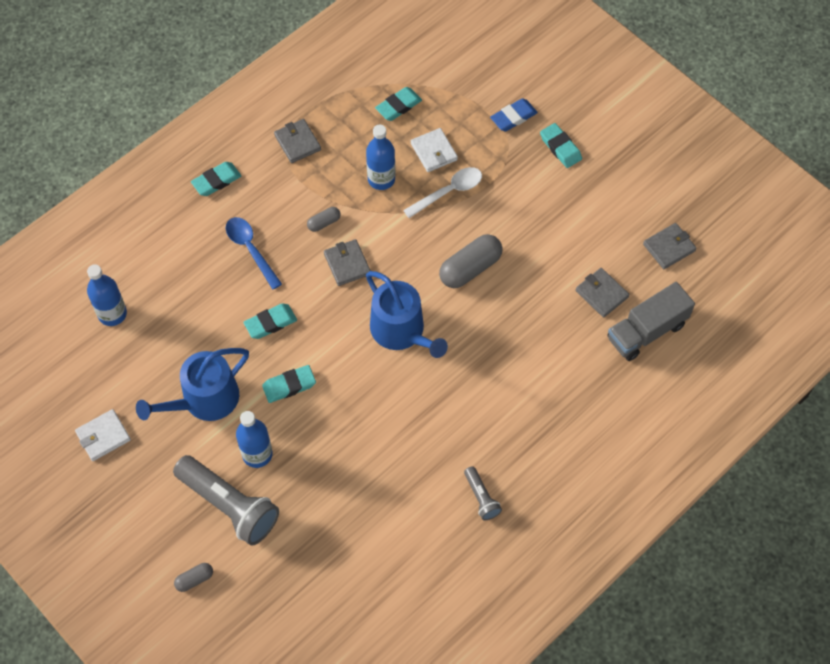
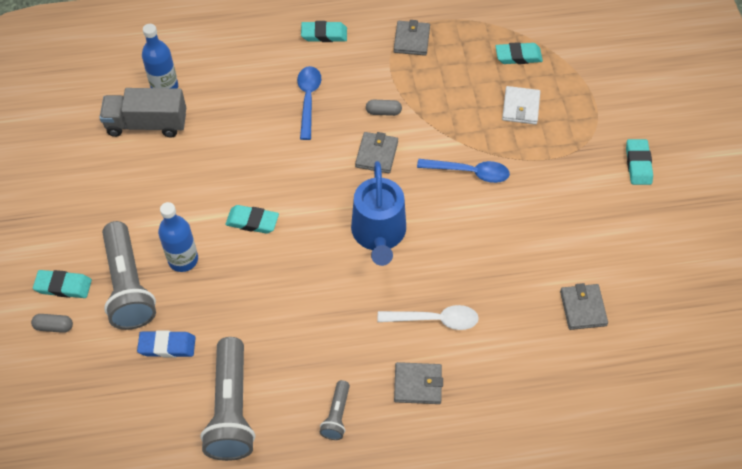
camera: 35 degrees right, 5 degrees down
white wallet [75,409,131,461] -> none
blue watering can [136,348,249,421] -> none
turquoise eraser [243,303,297,339] -> turquoise eraser moved to [33,270,92,298]
blue bottle [366,125,395,190] -> none
white spoon [403,167,482,218] -> white spoon moved to [378,305,479,330]
grey capsule [439,234,503,288] -> none
blue eraser [490,98,538,131] -> blue eraser moved to [137,330,196,358]
grey truck [608,282,695,361] -> grey truck moved to [99,88,186,138]
grey wallet [643,223,697,269] -> grey wallet moved to [394,362,443,404]
none -> grey flashlight [200,337,255,461]
none -> blue spoon [417,159,510,183]

